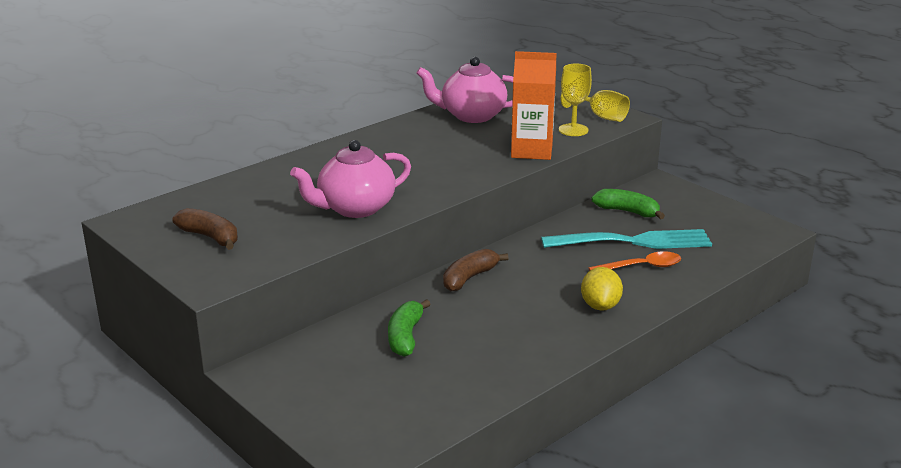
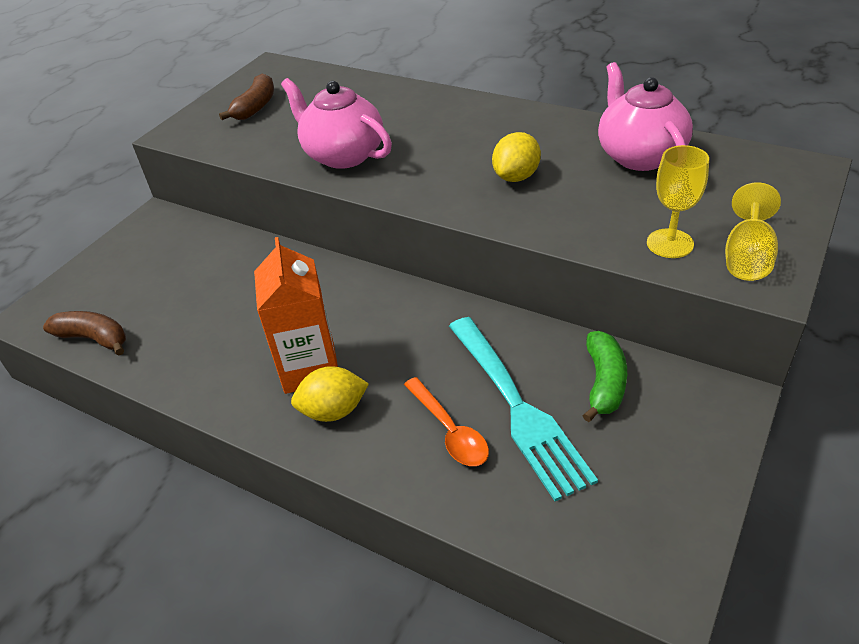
camera: 75 degrees right, 15 degrees up
green banana [388,299,431,357] -> none
brown banana [443,249,509,291] -> brown banana moved to [43,311,126,355]
orange carton [511,51,557,160] -> orange carton moved to [254,237,338,394]
none -> yellow lemon [492,132,541,182]

